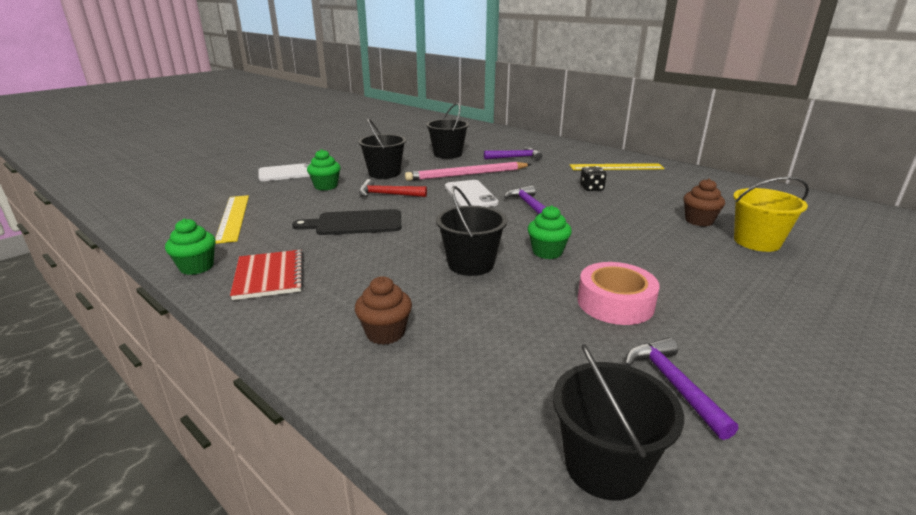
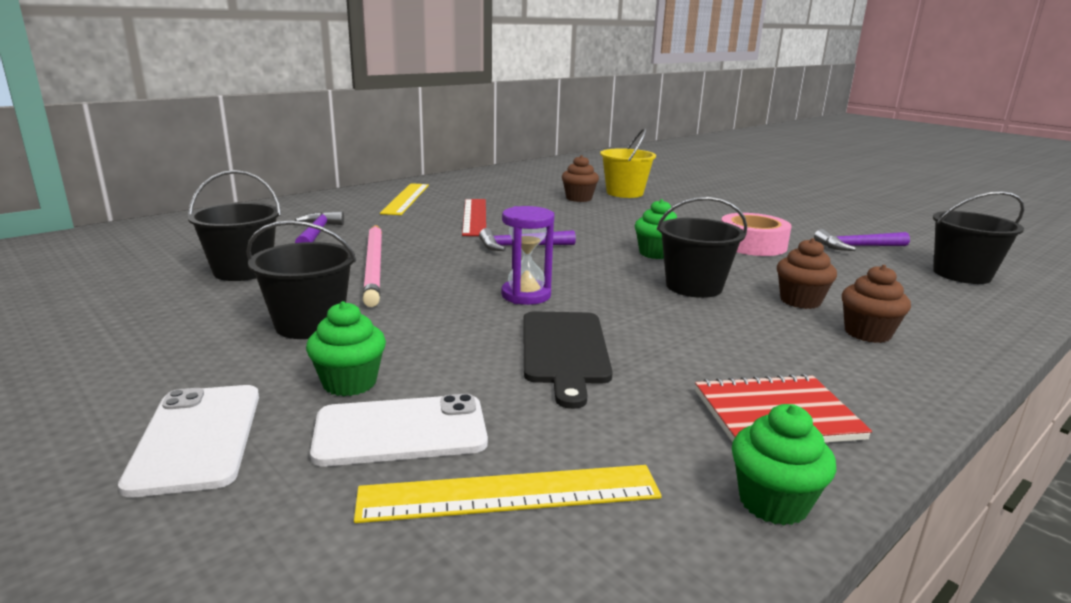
camera: 85 degrees left, 5 degrees down
red hammer [359,179,427,197] -> none
white phone [445,180,498,207] -> white phone moved to [310,394,488,467]
black dice [580,166,607,191] -> red ruler [462,199,486,236]
none -> purple hourglass [501,206,554,305]
none -> brown cupcake [777,238,837,309]

